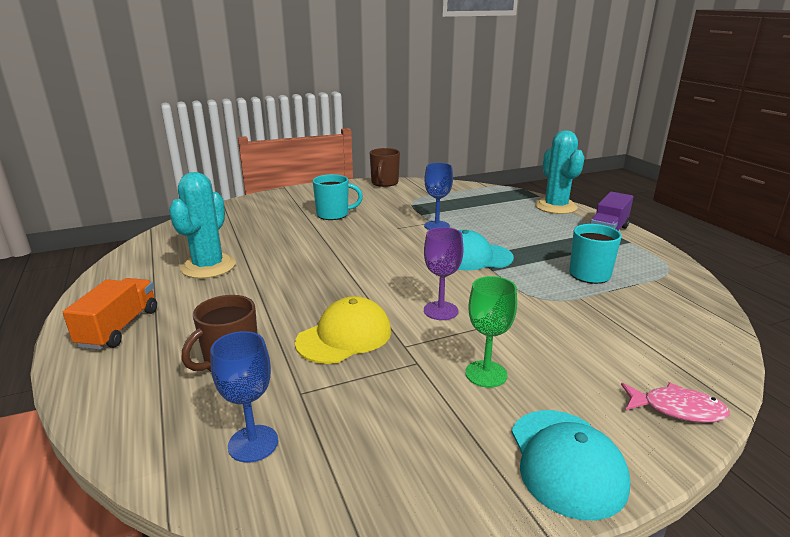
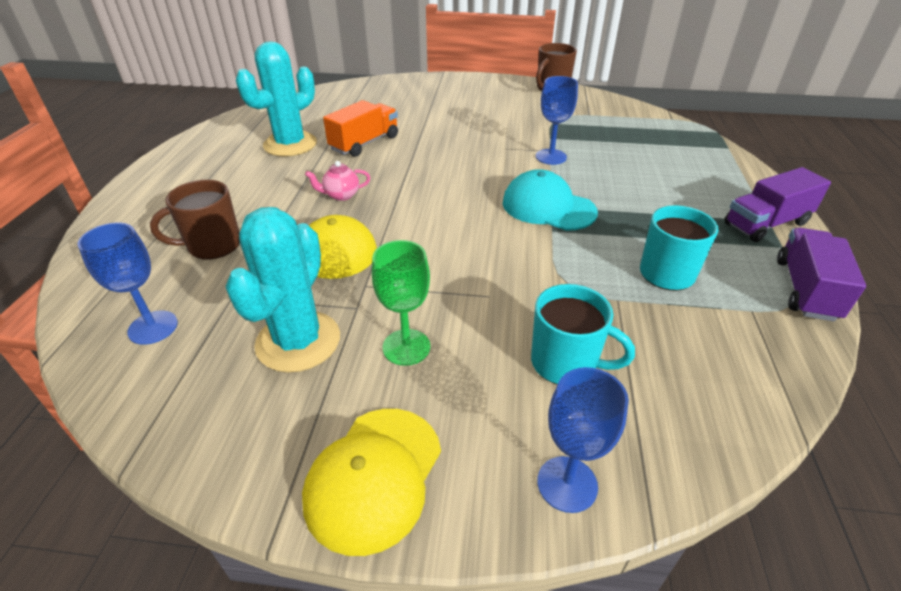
camera: 30 degrees right, 15 degrees up
orange truck [63,278,157,350] -> orange truck moved to [323,100,398,157]
turquoise mug [313,174,363,220] -> turquoise mug moved to [531,284,635,385]
purple goblet [424,227,464,320] -> none
turquoise cap [512,410,630,520] -> yellow cap [302,409,441,556]
turquoise cactus [535,130,585,214] -> turquoise cactus moved to [225,207,340,373]
pink fish [621,382,729,423] -> blue goblet [537,367,629,513]
none -> pink teapot [305,161,370,201]
none -> purple truck [777,228,866,322]

